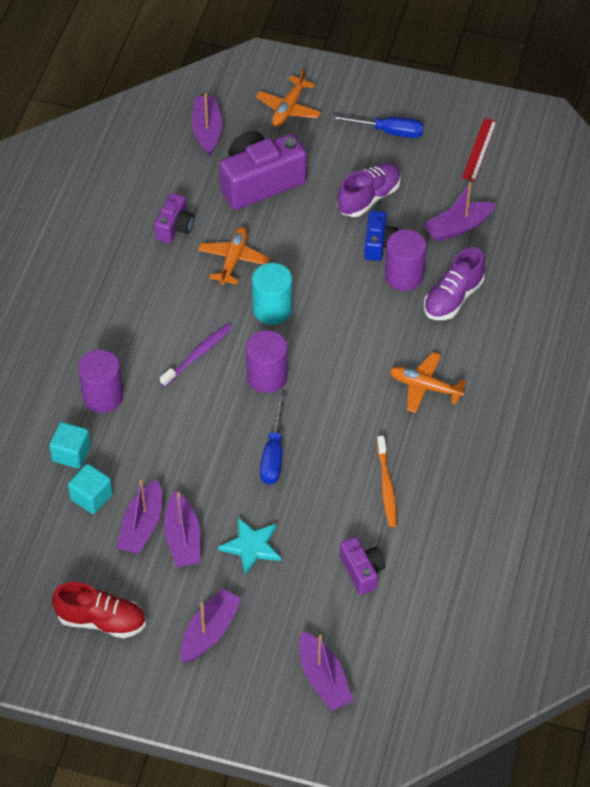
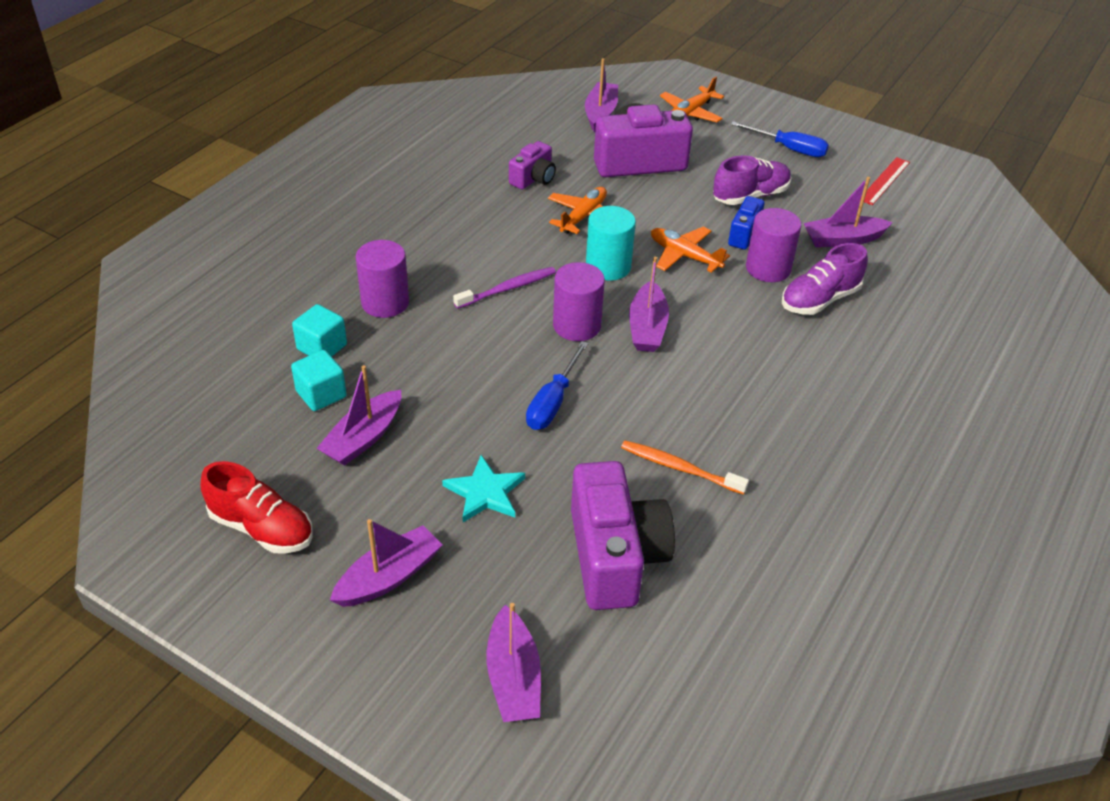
camera: 15 degrees right, 10 degrees down
purple boat [164,491,200,567] -> purple boat moved to [629,257,669,352]
purple camera [340,537,386,595] -> purple camera [571,461,675,610], size x1.89
orange toothbrush [377,436,397,527] -> orange toothbrush turned 105 degrees clockwise [621,440,749,495]
orange plane [390,352,466,413] -> orange plane moved to [651,227,730,273]

